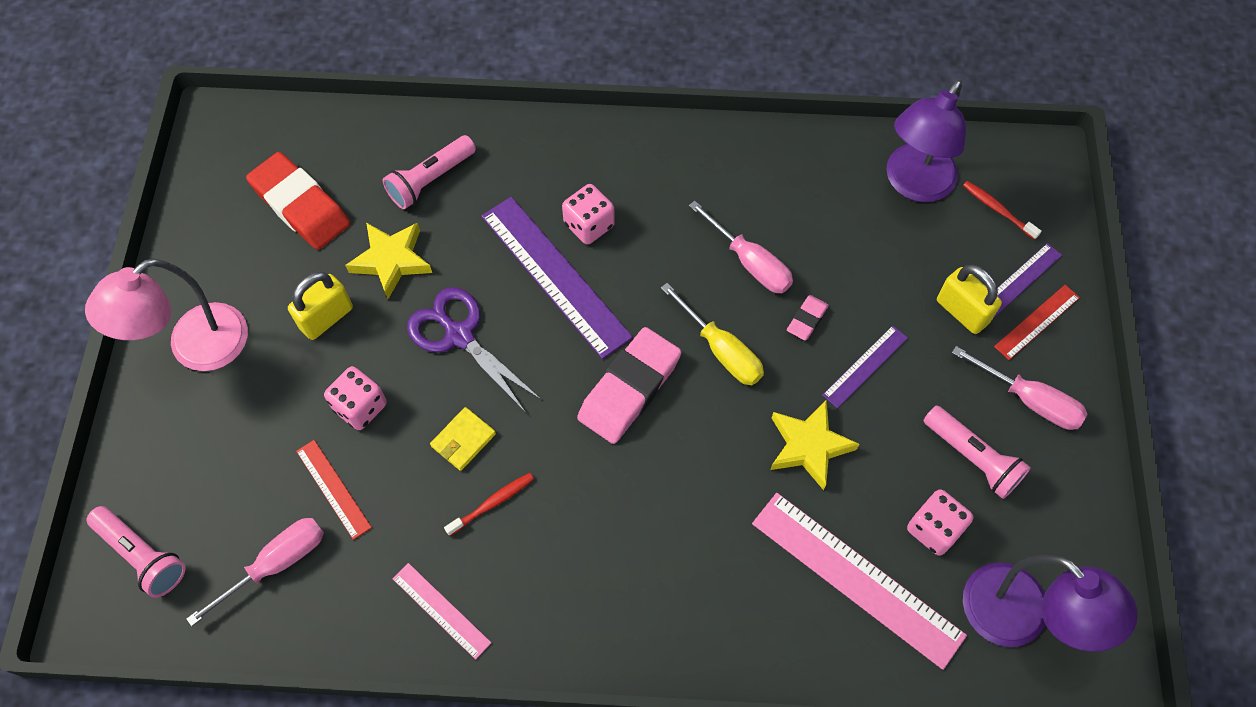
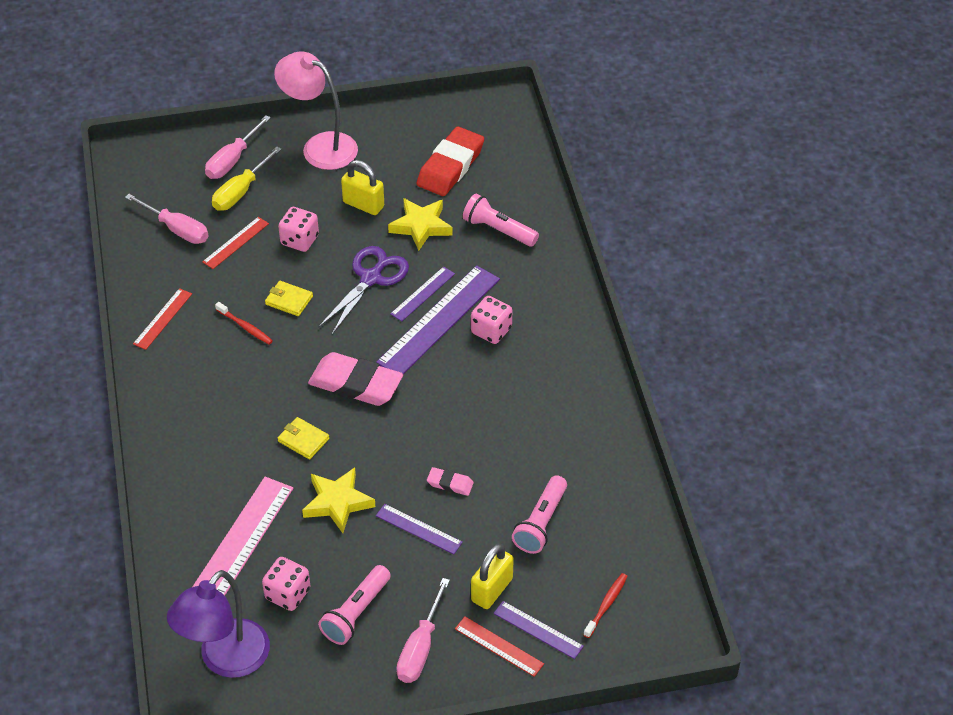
camera: 75 degrees right, 15 degrees down
pink flashlight [87,506,186,598] -> pink flashlight moved to [512,475,567,554]
pink ruler [393,563,491,660] -> red ruler [133,288,192,350]
yellow screwdriver [661,283,764,385] -> yellow screwdriver moved to [212,147,282,211]
pink screwdriver [689,200,793,293] -> pink screwdriver moved to [205,115,271,179]
purple lamp [886,79,966,202] -> none
none -> yellow wallet [278,417,329,460]
none -> purple ruler [390,266,455,321]

